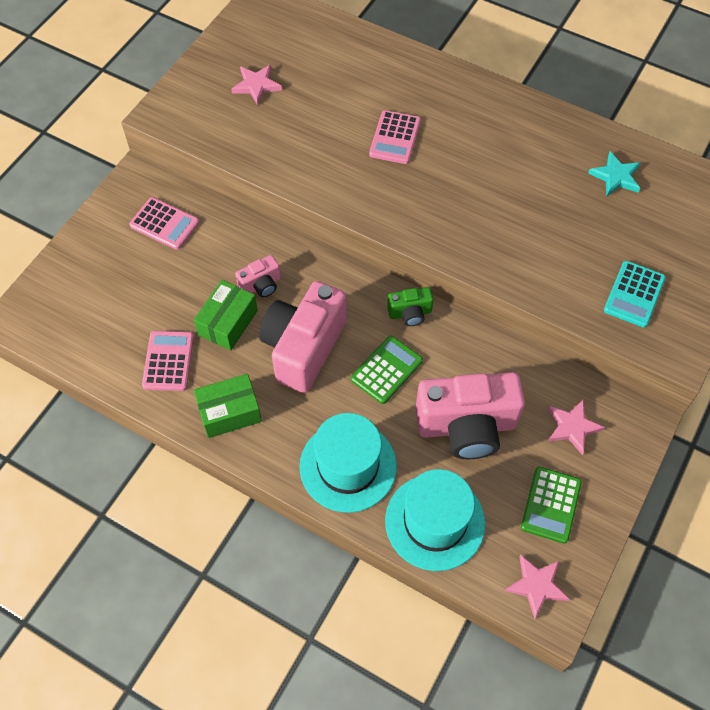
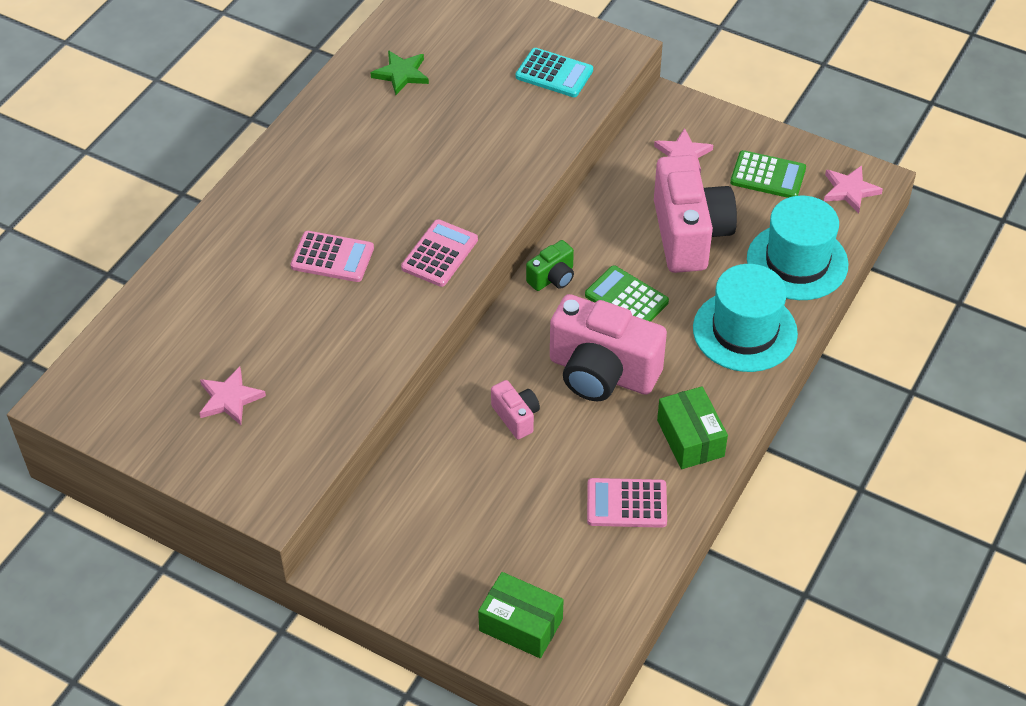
camera: 90 degrees left, 10 degrees down
pink calculator [129,197,199,250] -> pink calculator moved to [401,219,478,287]
green box [194,280,258,351] -> green box moved to [478,572,564,658]
green camera [387,287,433,326] -> green camera turned 60 degrees clockwise [526,240,574,291]
turquoise star [588,152,641,197] -> green star [371,50,429,95]

